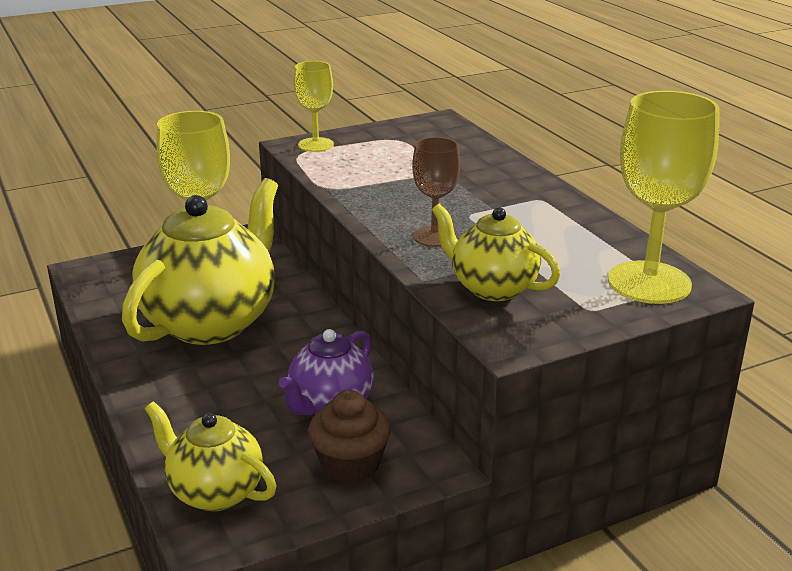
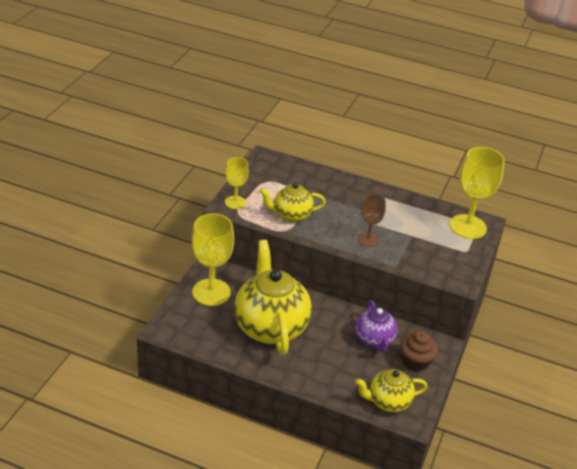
camera: 45 degrees left, 10 degrees up
yellow teapot [432,204,560,301] -> yellow teapot moved to [260,183,326,222]

